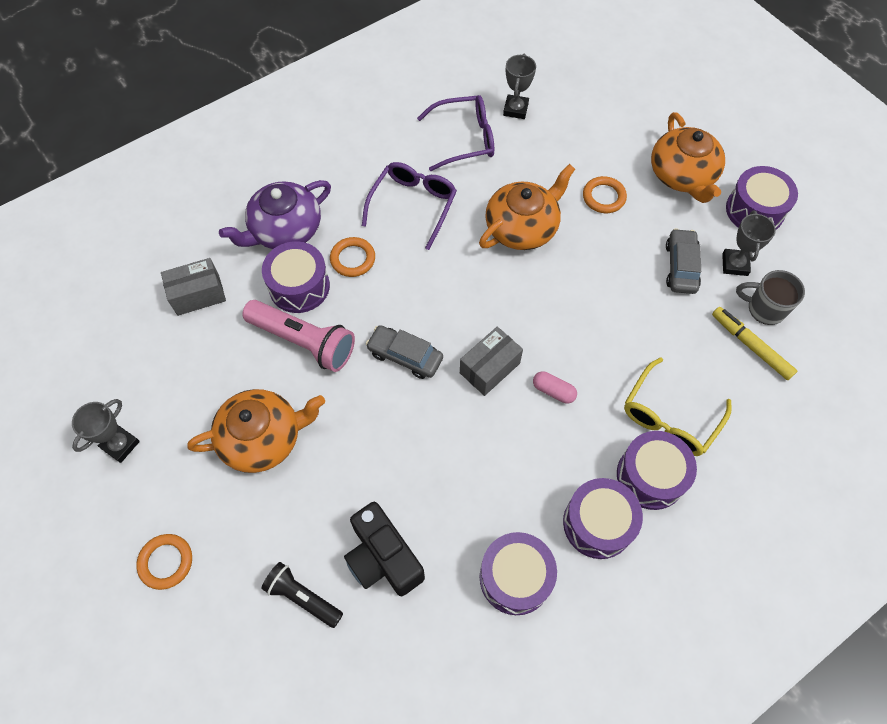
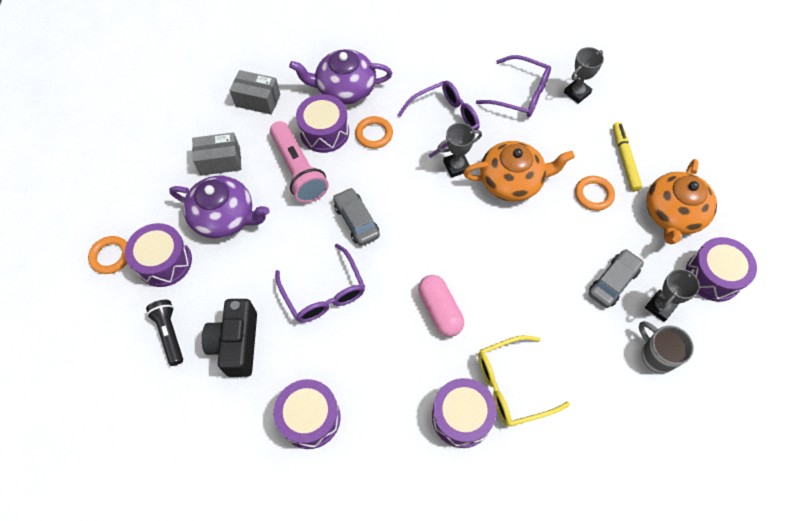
camera: 35 degrees right, 0 degrees up
grey trophy [72,399,140,463] -> grey trophy moved to [437,123,482,178]
orange teapot [187,389,325,473] -> purple teapot [169,176,270,239]
grey box [460,327,523,396] -> grey box moved to [192,132,241,176]
pink capsule [533,371,577,404] -> pink capsule [418,275,464,337], size x1.65
purple drum [563,478,643,559] -> purple drum moved to [125,223,192,287]
yellow marker [712,307,797,380] -> yellow marker moved to [613,122,642,191]
none -> purple glasses [275,244,365,323]

